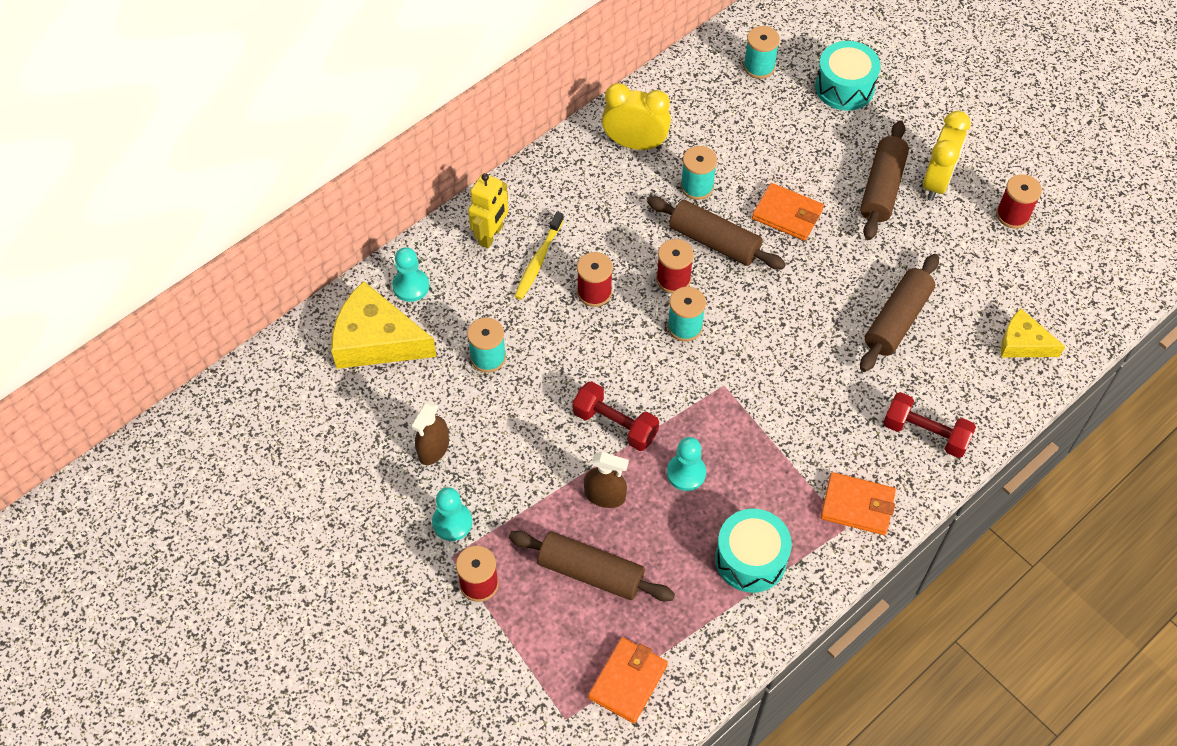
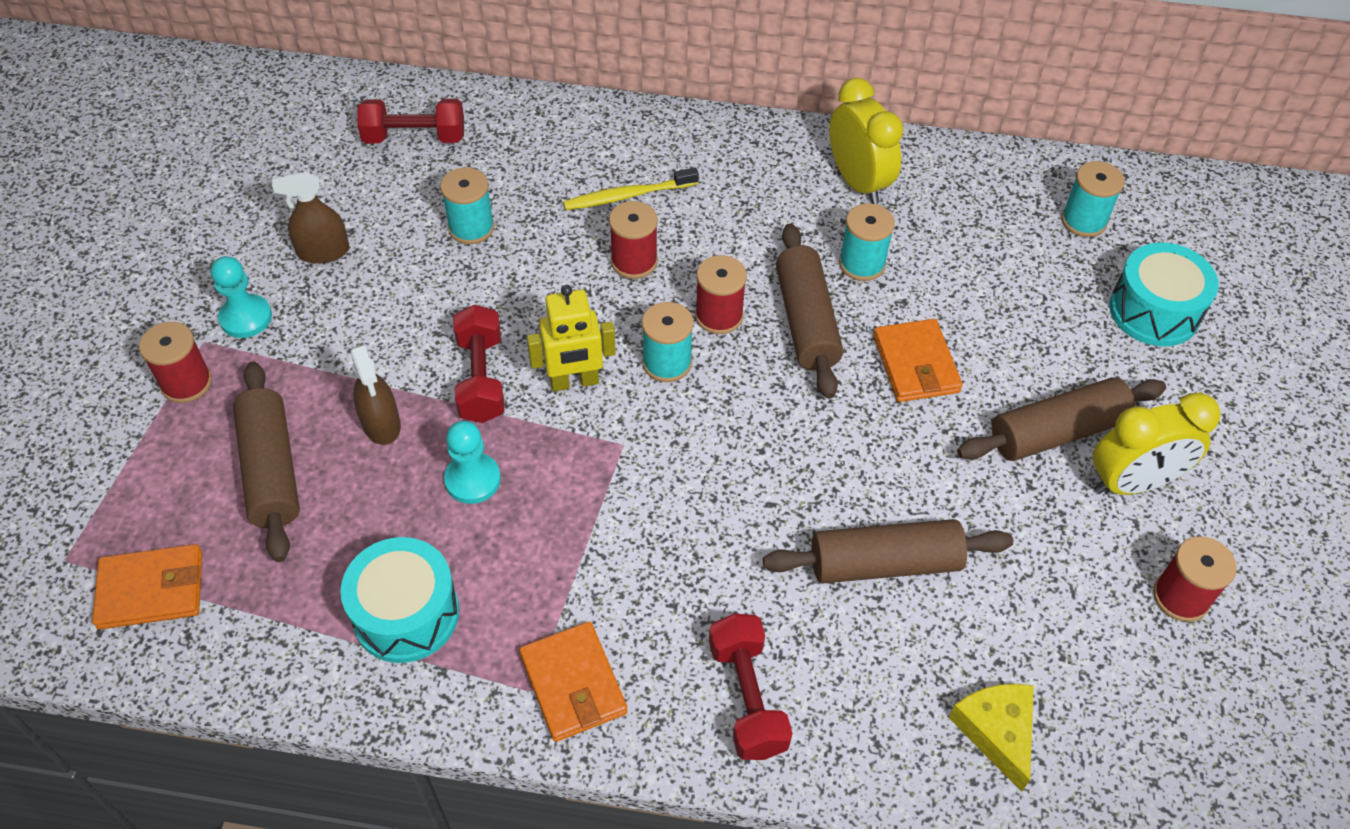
camera: 50 degrees right, 5 degrees down
yellow cheese [331,281,437,369] -> red dumbbell [357,99,464,143]
turquoise pawn [392,247,429,302] -> none
yellow robot [468,173,508,248] -> yellow robot moved to [527,285,616,392]

